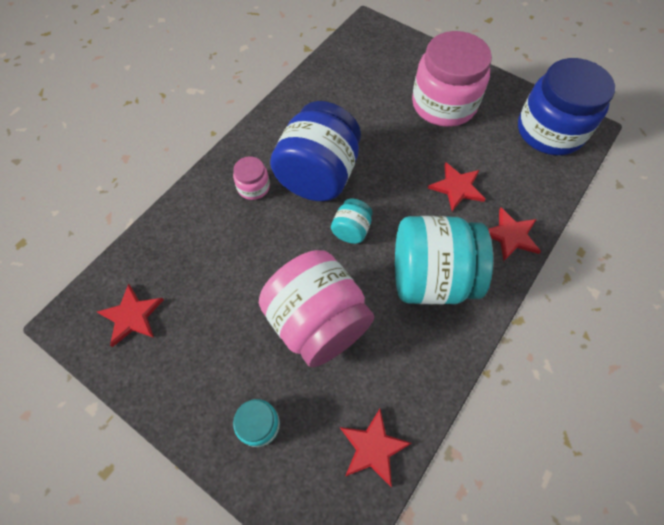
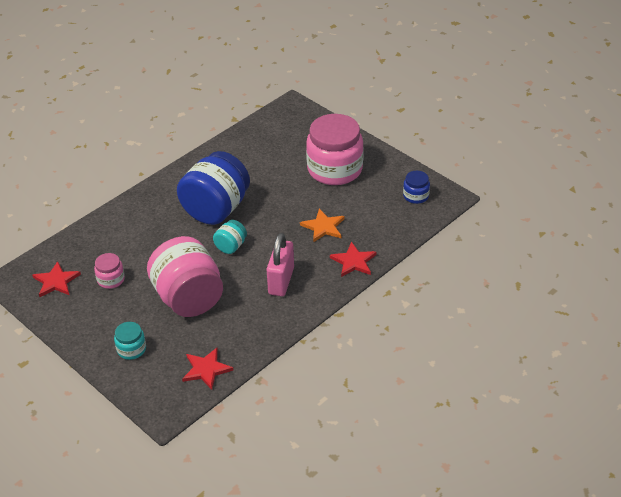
camera: 10 degrees right, 20 degrees down
pink jar [233,156,270,200] -> pink jar moved to [94,253,125,289]
turquoise jar [395,216,493,305] -> pink padlock [267,233,294,296]
red star [428,162,485,211] -> orange star [300,209,345,242]
blue jar [518,58,615,155] -> blue jar [403,171,430,204], size x0.45

